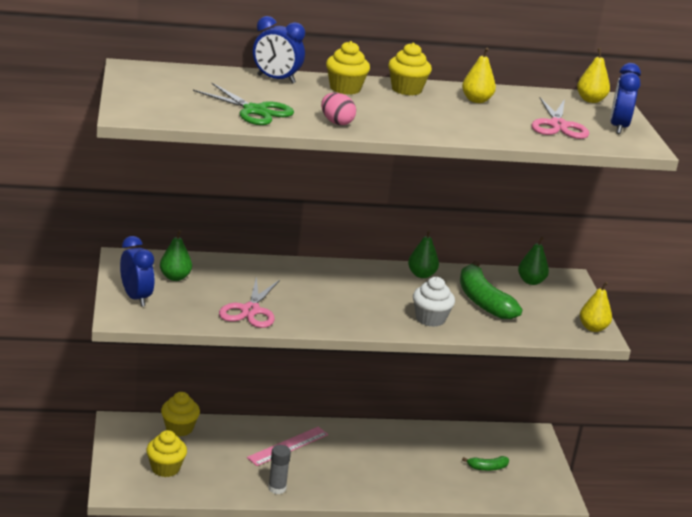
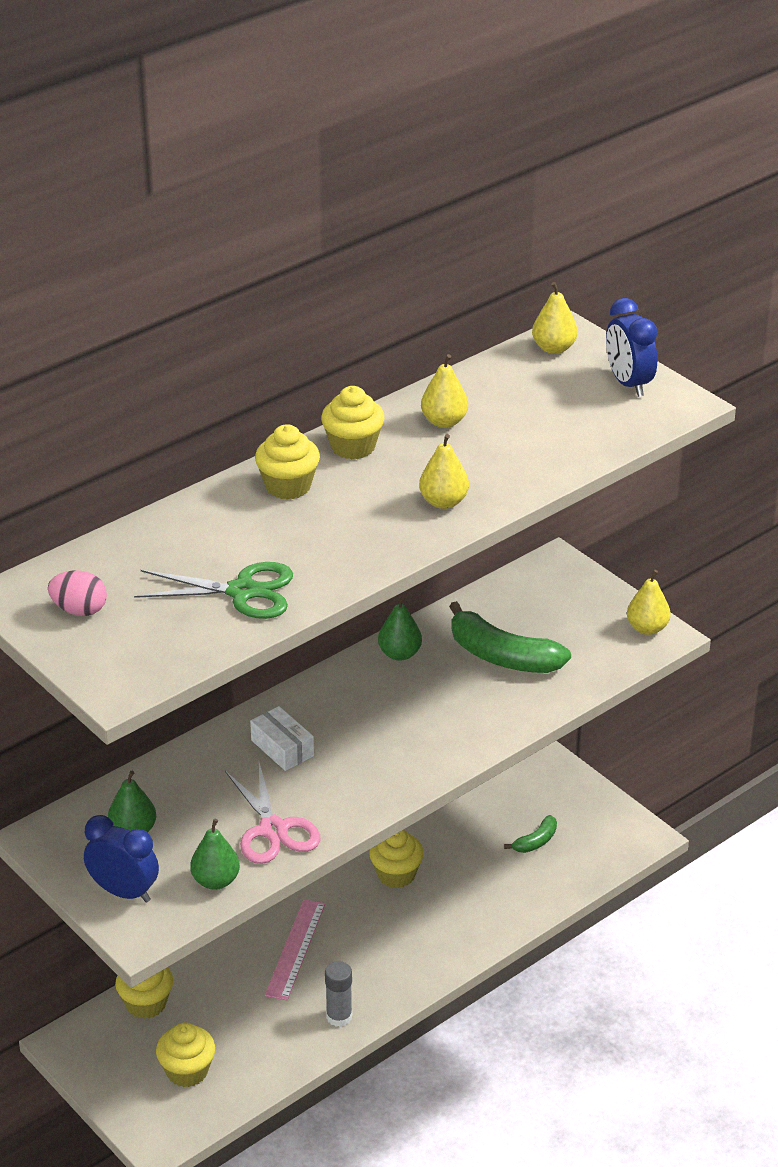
camera: 30 degrees left, 10 degrees up
blue clock [253,16,305,84] -> none
pink egg [321,93,356,125] -> pink egg moved to [48,570,107,616]
white cupcake [413,277,455,327] -> none
green pear [518,236,549,285] -> green pear moved to [190,819,240,890]
pink scissors [531,98,589,139] -> none
none -> white box [250,706,314,771]
none -> yellow cupcake [369,830,424,888]
none -> yellow pear [419,434,469,509]

